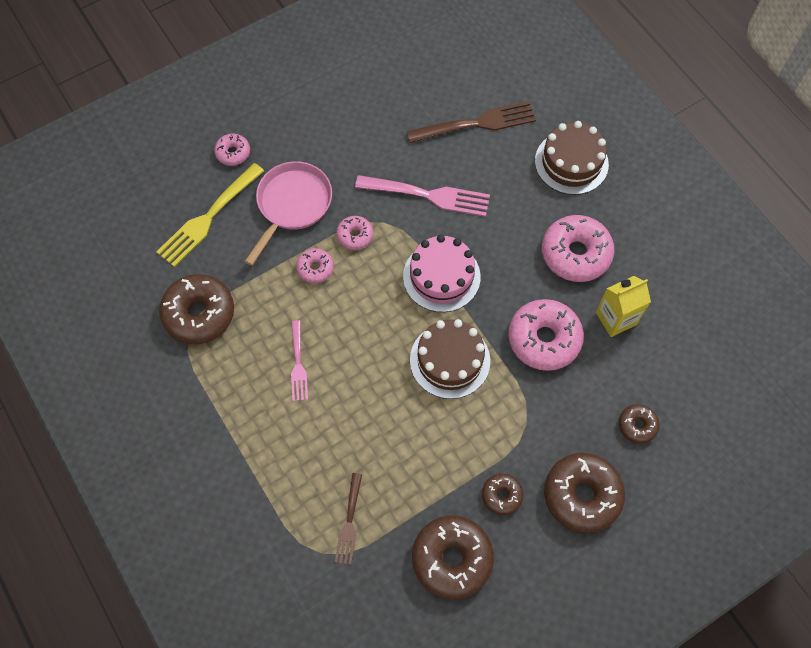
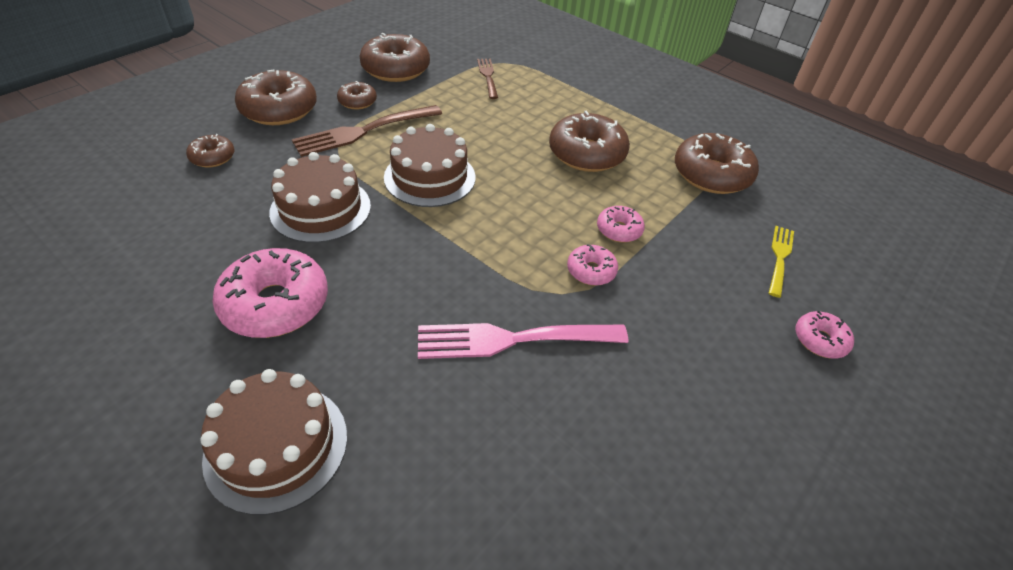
camera: 160 degrees right, 20 degrees down
yellow fork [157,163,264,267] -> yellow fork [769,226,794,298], size x0.59
pink pan [245,161,332,266] -> none
pink fork [291,320,308,401] -> brown donut [549,111,630,172]
pink cake [403,235,481,312] -> none
brown fork [406,101,536,143] -> brown fork moved to [292,105,442,157]
pink donut [508,299,584,371] -> brown cake [269,152,371,243]
yellow carton [596,276,651,337] -> none

